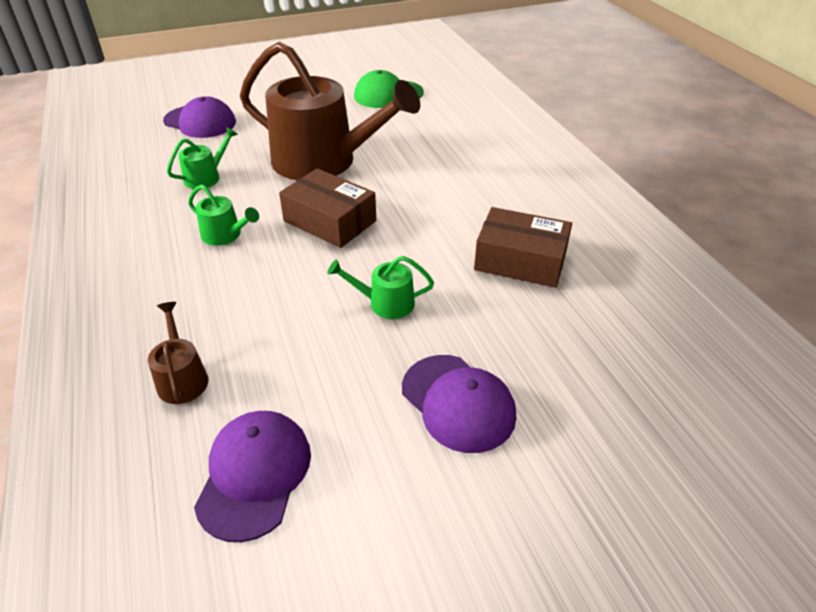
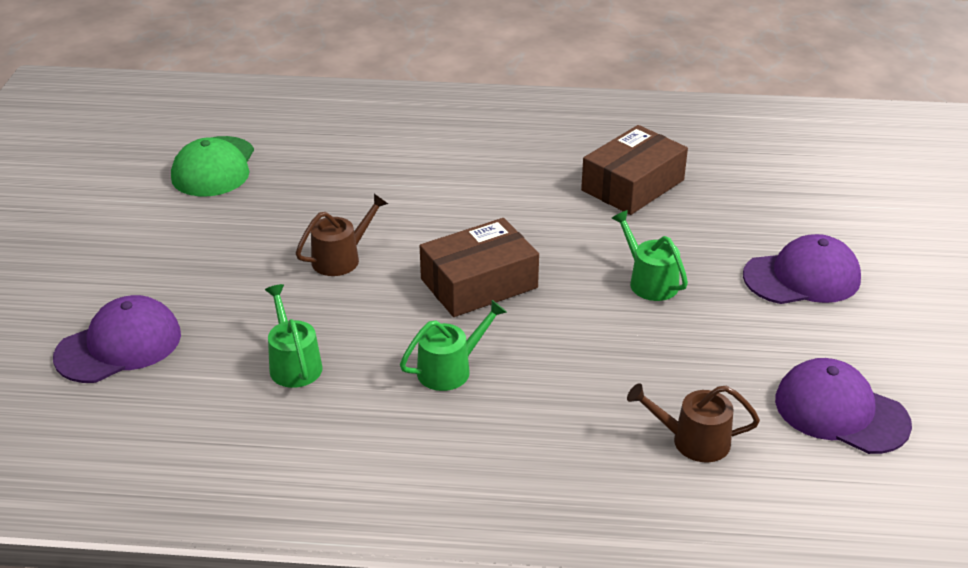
camera: 65 degrees left, 5 degrees down
brown watering can [240,41,420,180] -> brown watering can [296,194,388,276], size x0.41
green watering can [328,256,434,319] -> green watering can turned 120 degrees clockwise [612,210,688,301]

